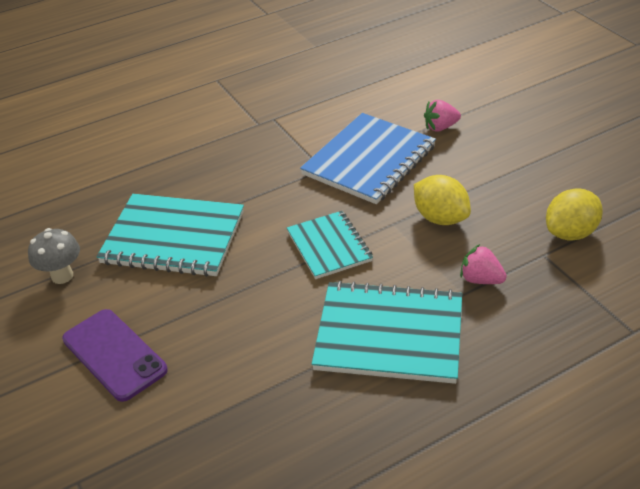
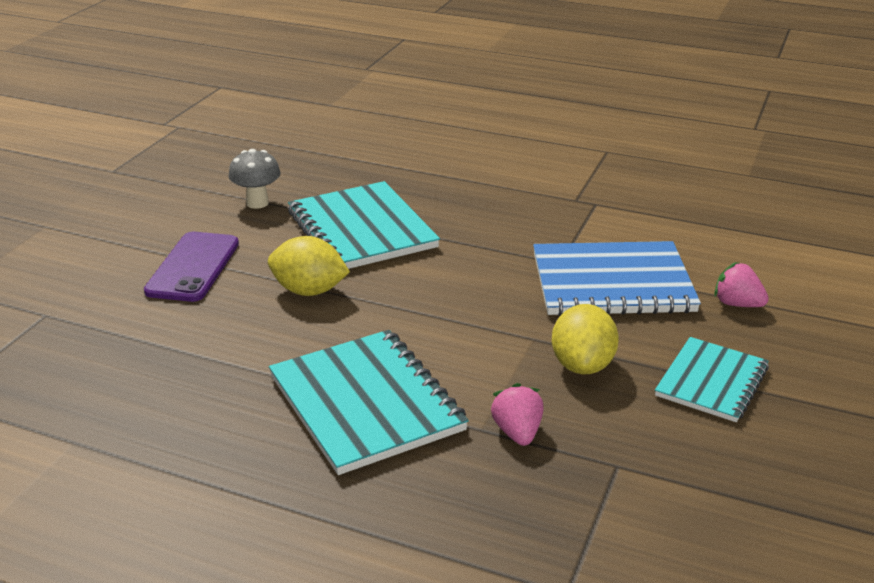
camera: 50 degrees right, 10 degrees down
turquoise notebook [287,211,373,279] -> turquoise notebook moved to [655,337,769,422]
yellow lemon [546,188,603,241] -> yellow lemon moved to [268,236,350,296]

